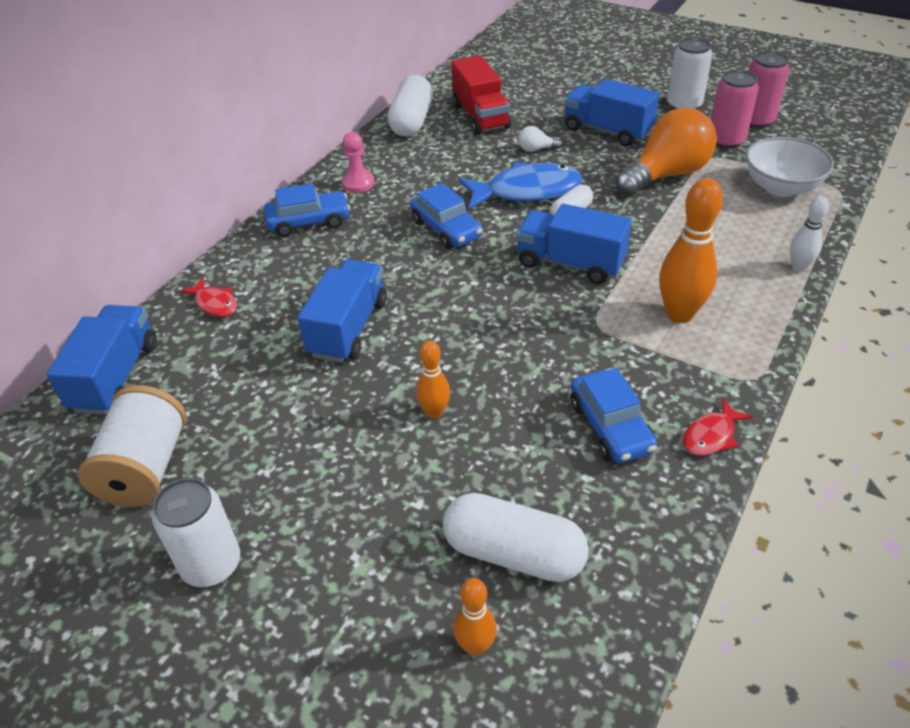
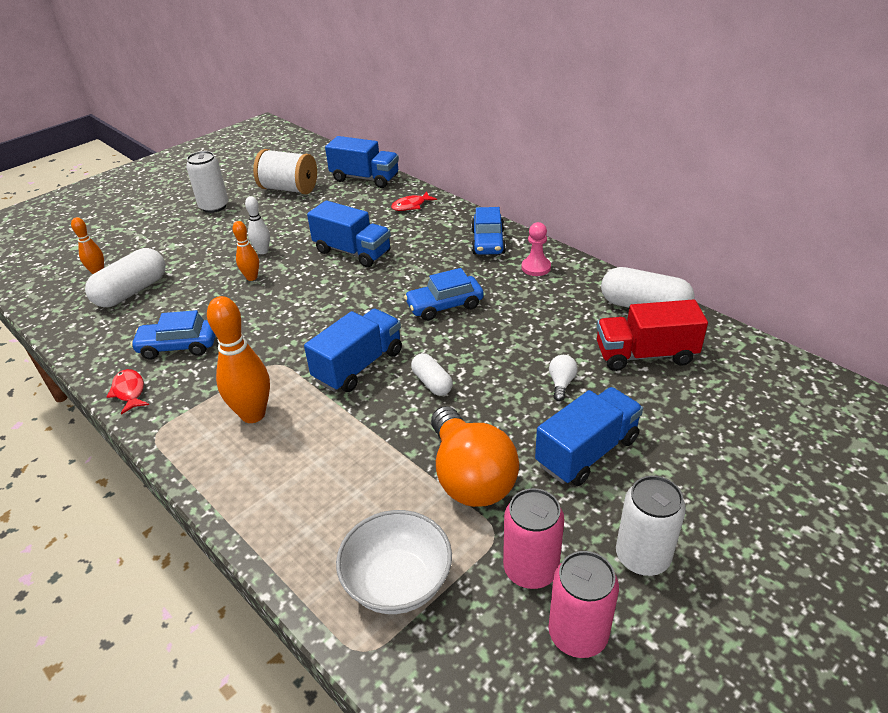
camera: 105 degrees right, 5 degrees down
blue fish [459,162,582,209] -> none
white bowling pin [790,196,829,272] -> white bowling pin moved to [245,196,270,254]

